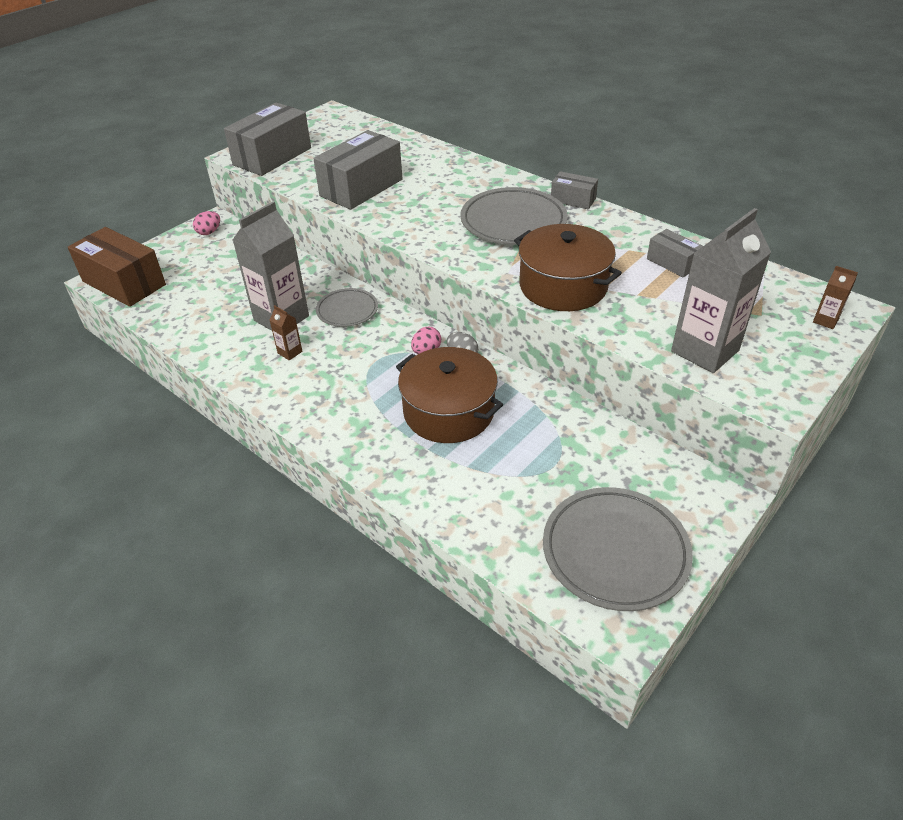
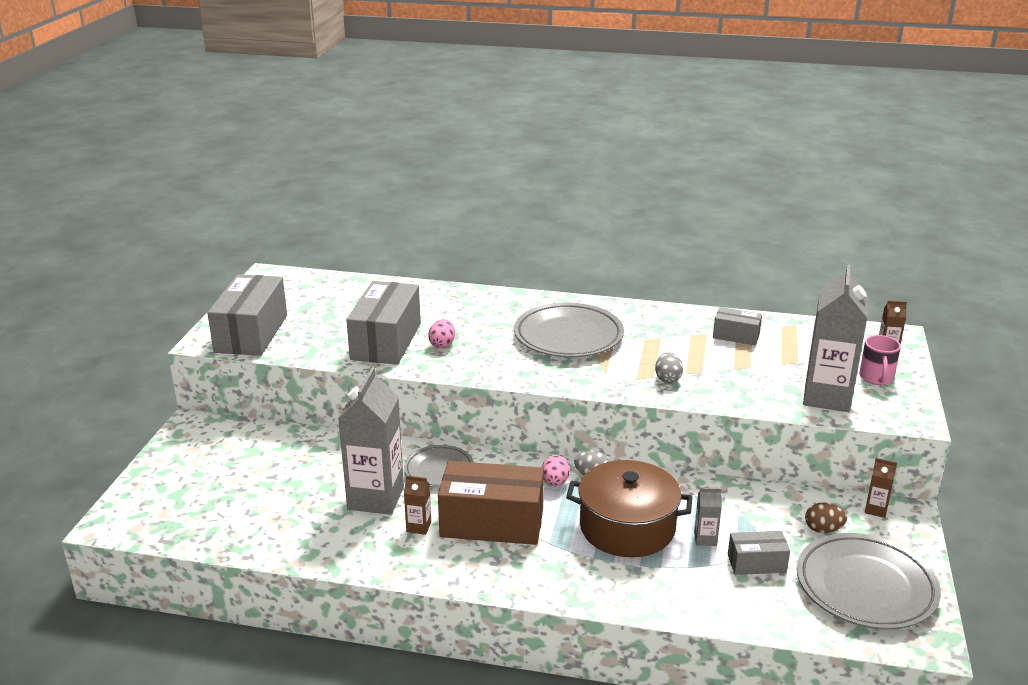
camera: 30 degrees left, 15 degrees down
brown box [68,227,166,307] -> brown box moved to [438,461,544,545]
pink egg [193,211,220,235] -> pink egg moved to [428,319,455,348]
brown pot [514,224,622,311] -> grey egg [655,352,683,383]
grey box [551,171,598,209] -> grey box moved to [728,531,790,575]
none -> grey carton [694,488,722,546]
none -> brown egg [805,503,847,533]
none -> pink mug [859,335,901,385]
none -> brown carton [865,458,897,518]

